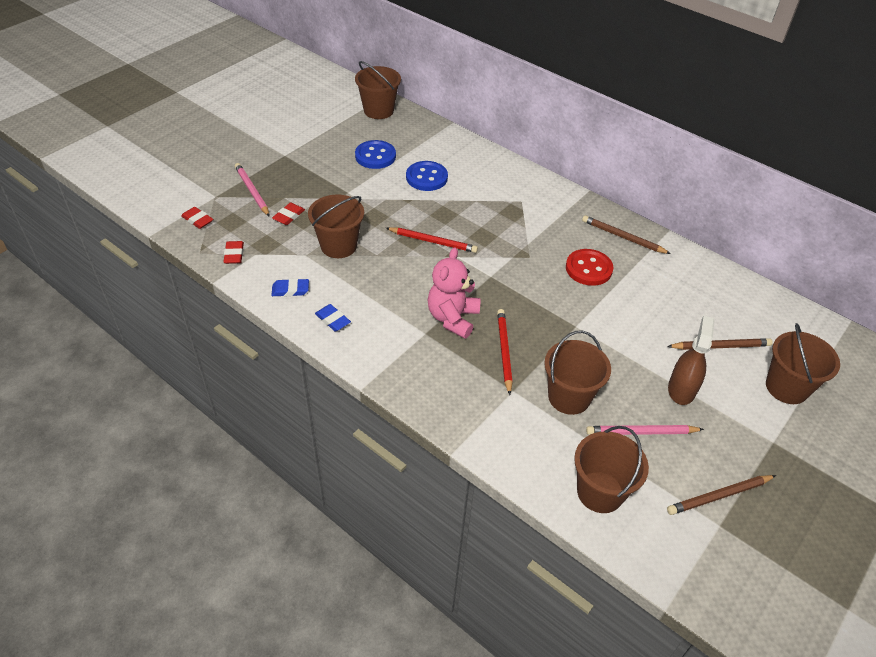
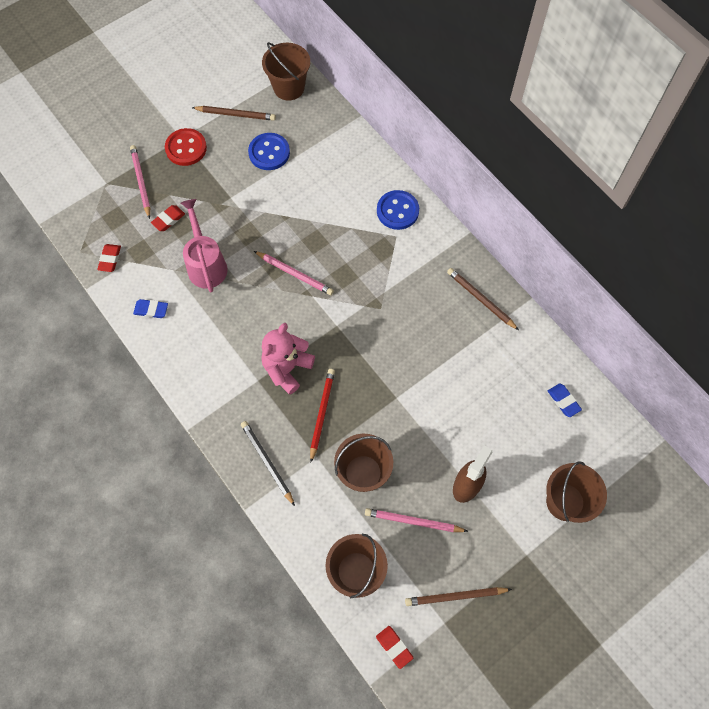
camera: 15 degrees right, 20 degrees up
red eraser [181,207,213,229] -> red eraser moved to [376,626,413,669]
brown bucket [308,195,364,258] -> pink watering can [181,199,228,292]
blue eraser [315,304,351,331] -> blue eraser moved to [548,383,582,417]
red pencil [386,227,478,253] -> pink pencil [254,251,334,295]
blue button [406,161,448,191] -> blue button moved to [377,190,419,230]
red button [566,249,613,286] -> red button moved to [165,128,207,166]
brown pencil [667,338,773,350] -> brown pencil moved to [192,106,276,121]
none -> black pencil [241,421,295,506]

